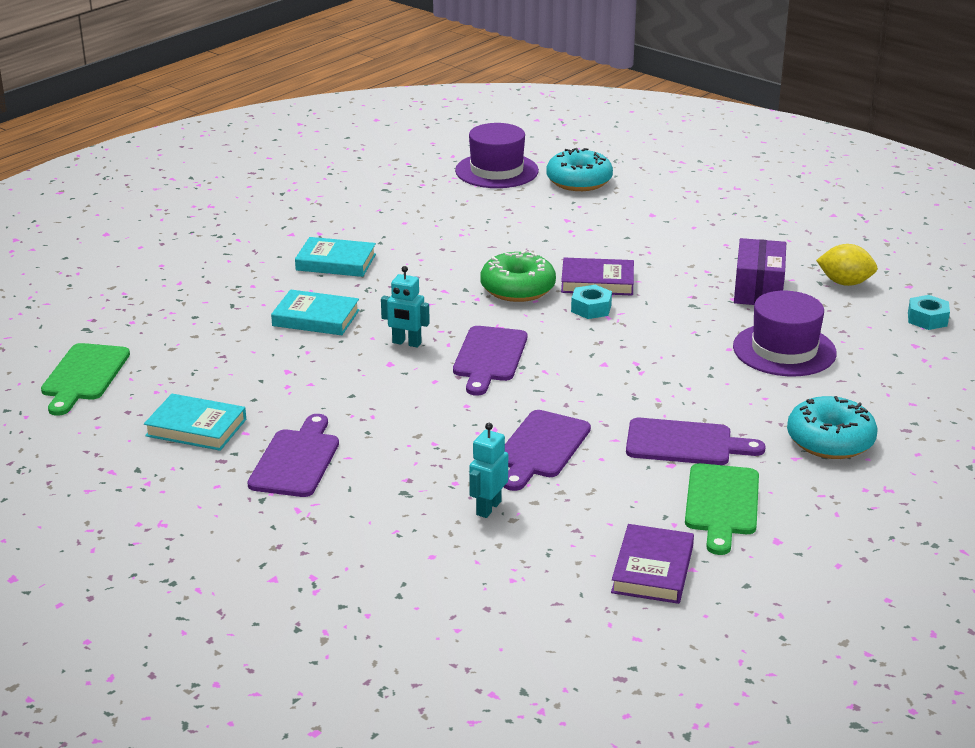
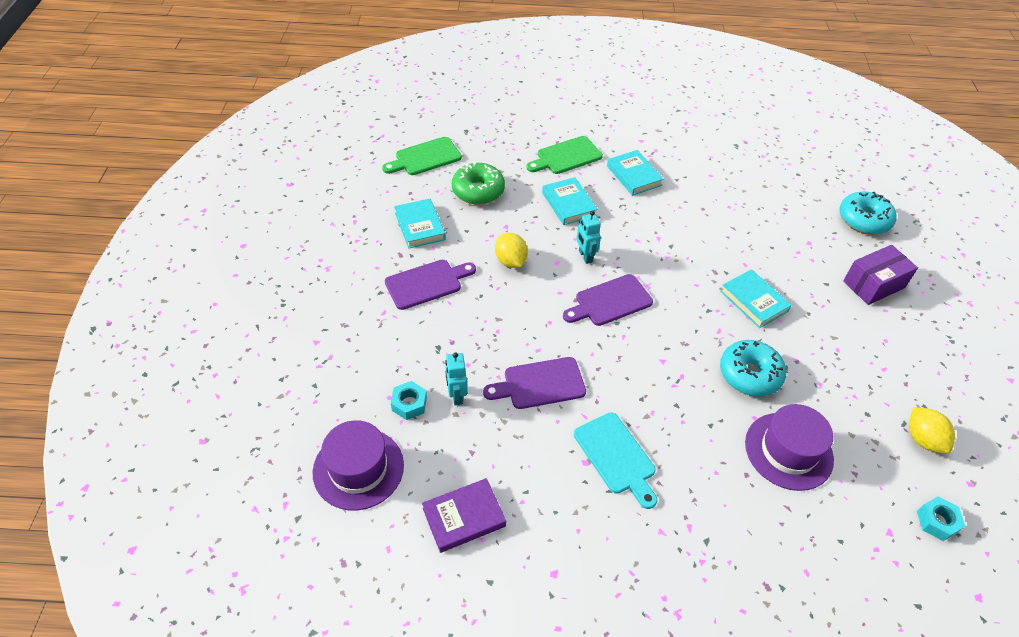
camera: 50 degrees right, 20 degrees up
purple hat [455,123,539,188] -> purple hat moved to [312,420,404,510]
turquoise robot [469,423,508,518] -> turquoise robot turned 90 degrees counterclockwise [445,352,467,405]
green donut [480,250,556,302] -> green donut moved to [452,162,505,205]
purple book [561,258,634,296] -> turquoise book [720,269,792,328]
turquoise nut [571,285,612,319] -> turquoise nut moved to [391,381,427,420]
purple cutting board [626,418,766,465] -> turquoise cutting board [574,412,657,509]
green cutting board [685,463,759,555] -> green cutting board moved to [526,136,603,174]
purple box [734,238,786,305] -> purple box moved to [843,245,918,305]
turquoise donut [787,396,878,459] -> turquoise donut moved to [720,340,786,397]
none -> yellow lemon [495,233,528,268]

